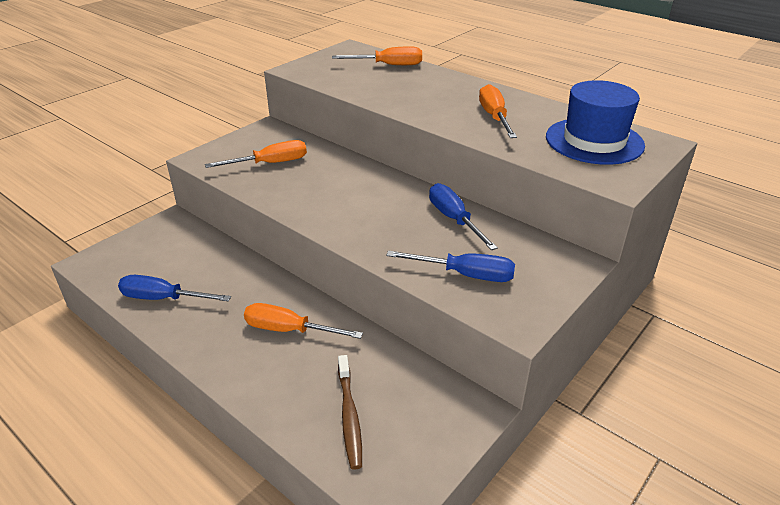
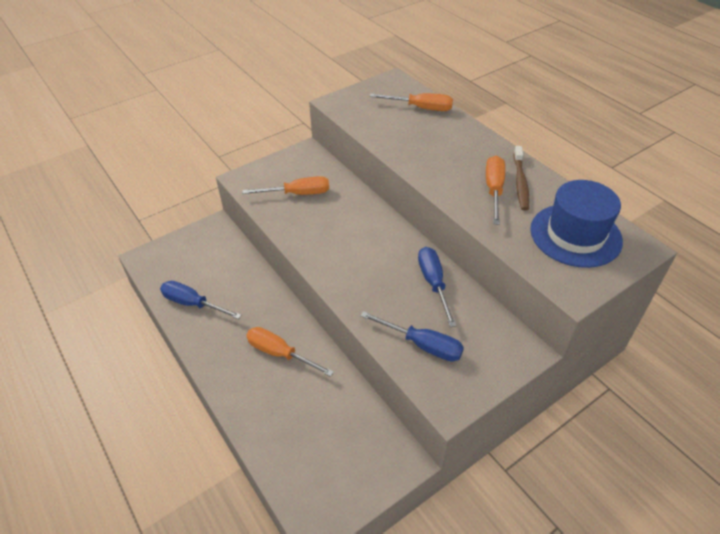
camera: 15 degrees right, 10 degrees up
brown toothbrush [338,355,362,470] -> brown toothbrush moved to [514,146,529,211]

